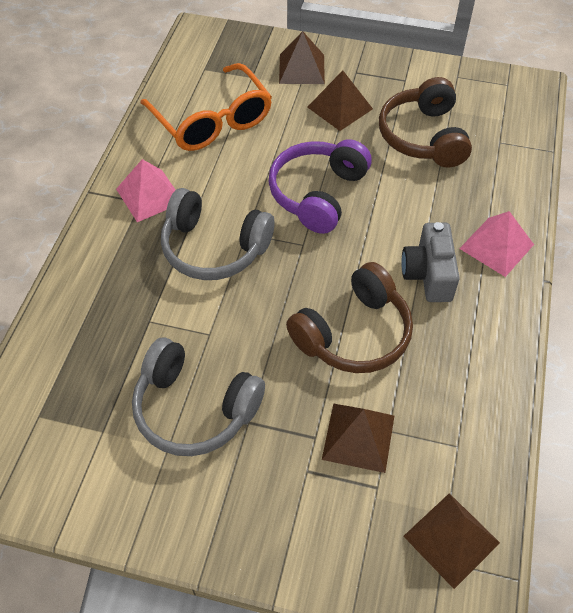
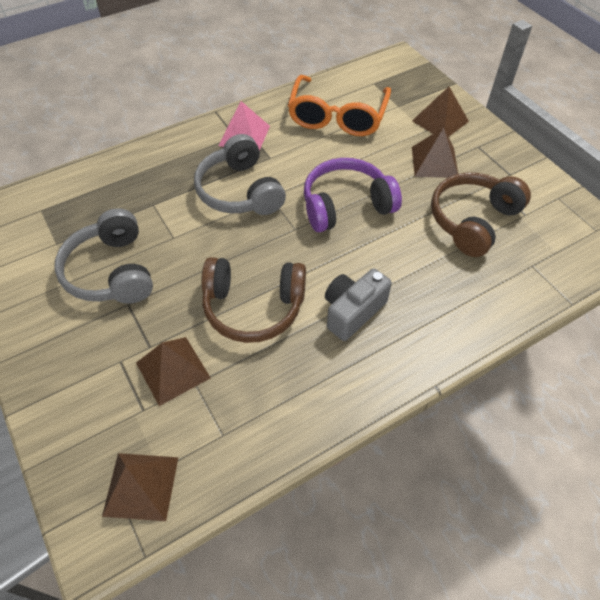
camera: 45 degrees right, 0 degrees up
pink pyramid [459,211,534,277] -> none

